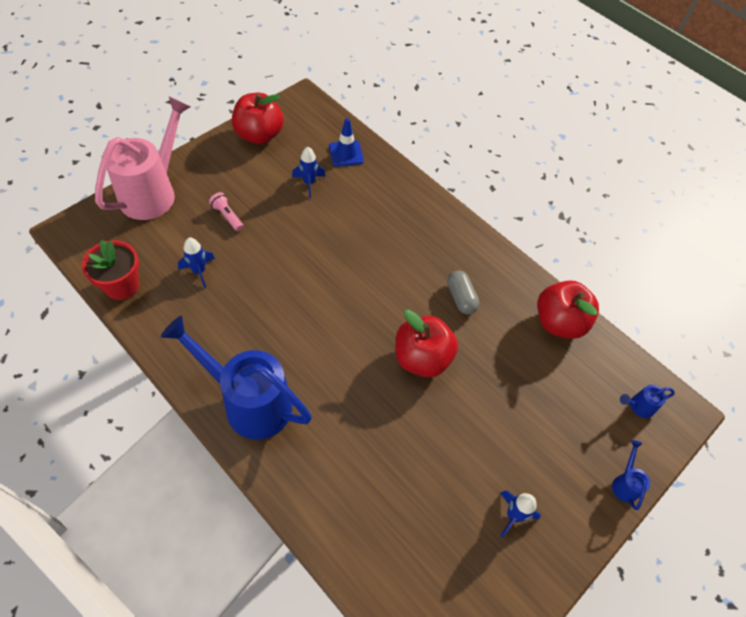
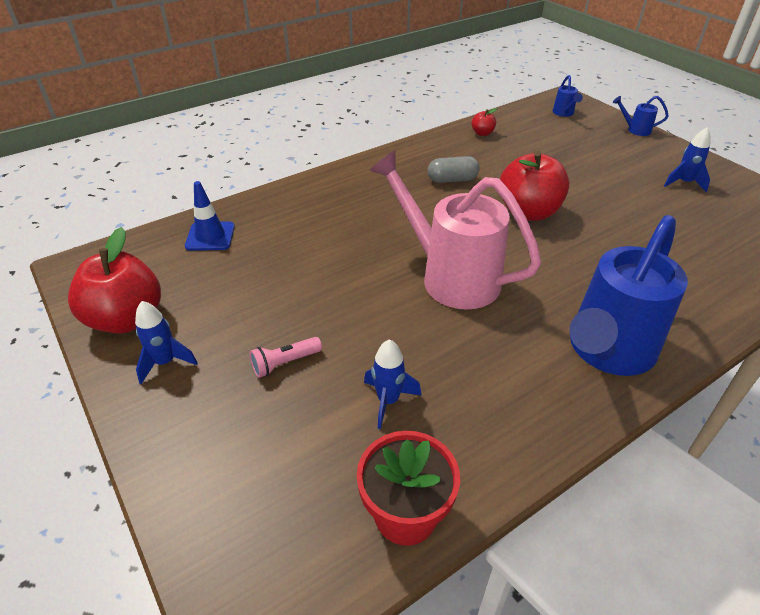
camera: 75 degrees left, 15 degrees down
pink watering can [95,97,191,220] -> pink watering can moved to [369,151,541,309]
blue rocket [292,147,325,198] -> blue rocket moved to [135,301,198,384]
red apple [537,280,599,339] -> red apple [471,108,497,136], size x0.44

